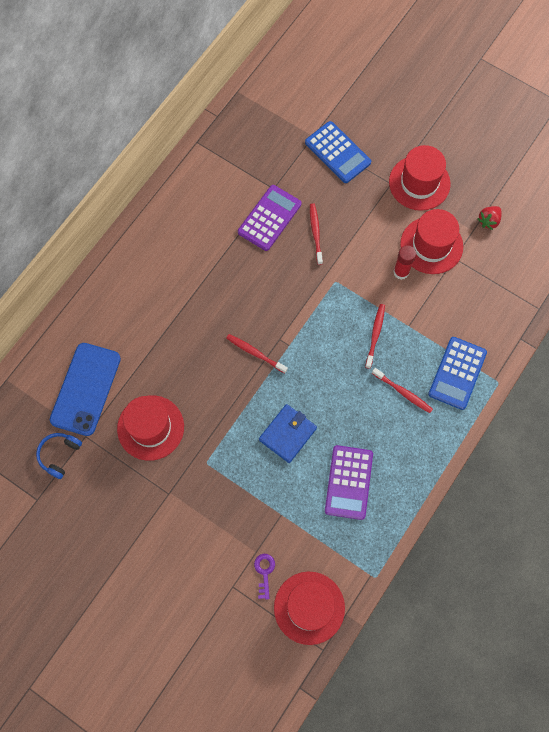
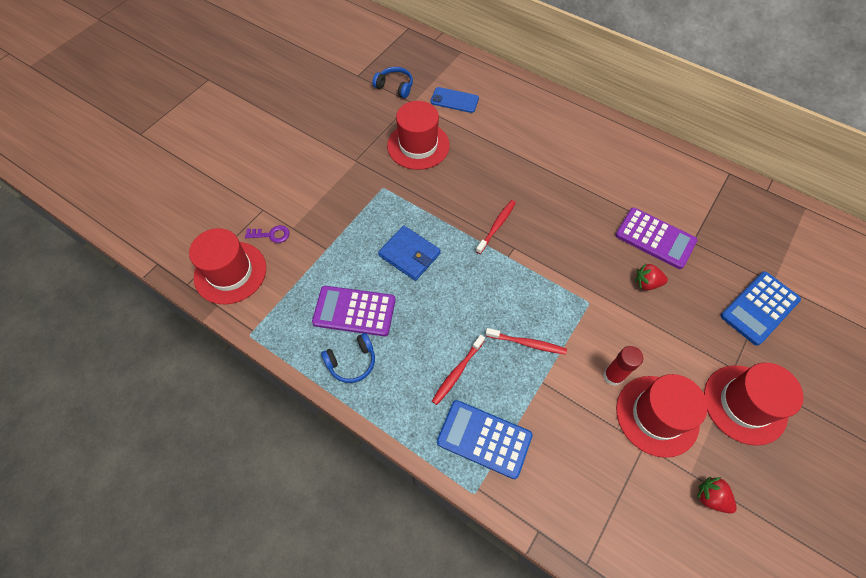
camera: 90 degrees right, 10 degrees down
blue phone [50,343,121,436] -> blue phone [431,87,479,113], size x0.56
red toothbrush [310,203,323,265] -> red strawberry [635,263,668,290]
none -> blue headphones [321,333,375,383]

